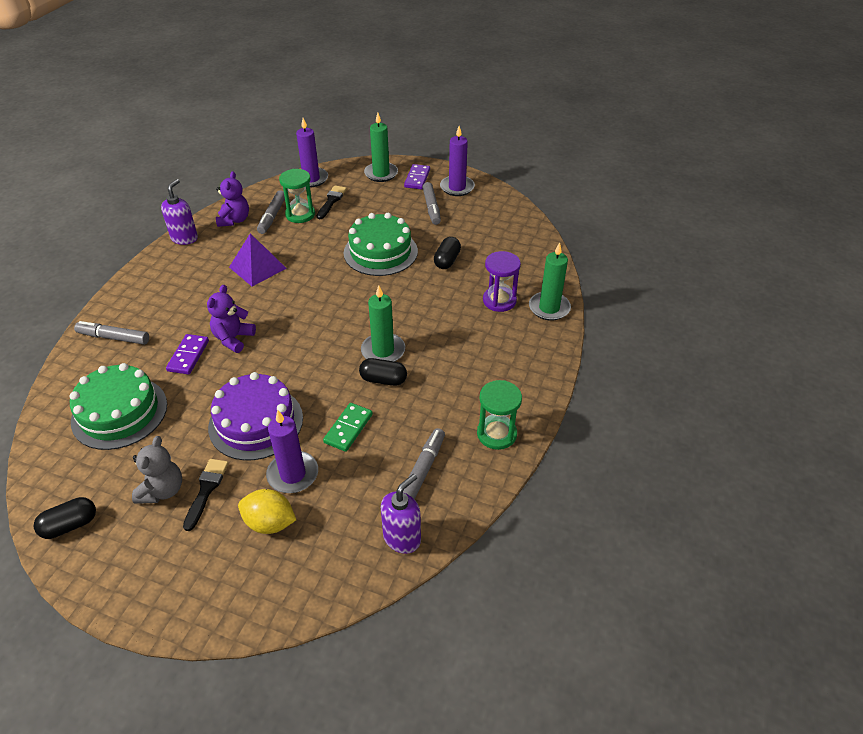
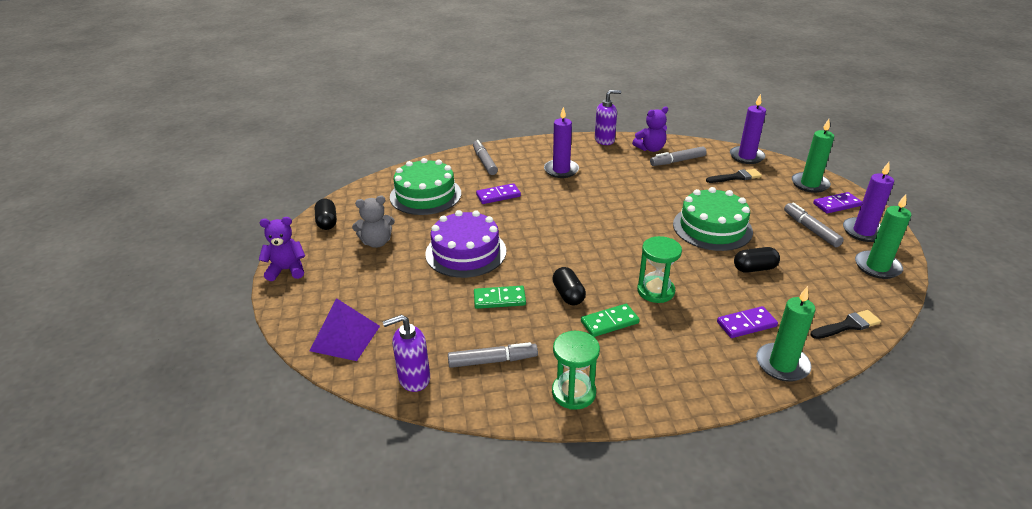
camera: 60 degrees right, 10 degrees down
black capsule [34,497,96,539] -> black capsule turned 45 degrees clockwise [315,199,337,230]
black brush [183,459,228,531] -> black brush moved to [810,310,881,339]
purple teddy bear [207,285,256,353] -> purple teddy bear moved to [259,217,305,281]
purple pyramid [229,233,287,287] -> purple pyramid moved to [310,298,380,361]
yellow lemon [238,489,296,534] -> none
purple candle [266,410,318,493] -> purple candle moved to [544,107,579,178]
green hourglass [279,169,315,223] -> green hourglass moved to [637,236,682,303]
green candle [361,285,405,362] -> green candle moved to [855,194,911,279]
purple soap dispenser [381,474,421,554] -> purple soap dispenser turned 150 degrees clockwise [383,314,430,392]
grey marker [423,182,441,225] -> grey marker turned 105 degrees clockwise [784,202,844,247]
purple hourglass [483,251,521,312] -> purple domino [717,306,778,338]
none -> green domino [581,304,640,337]

